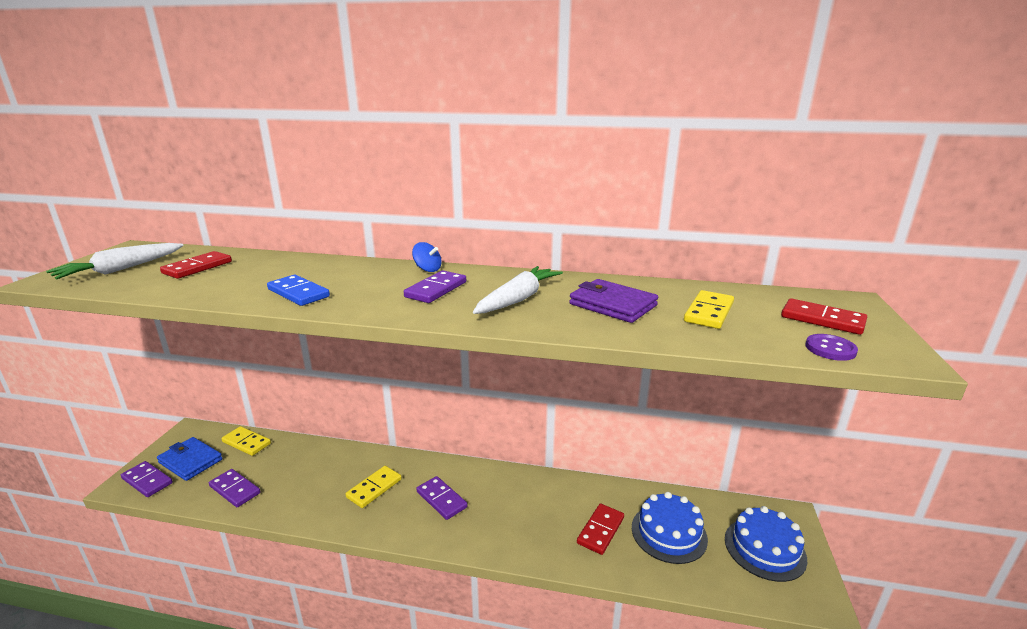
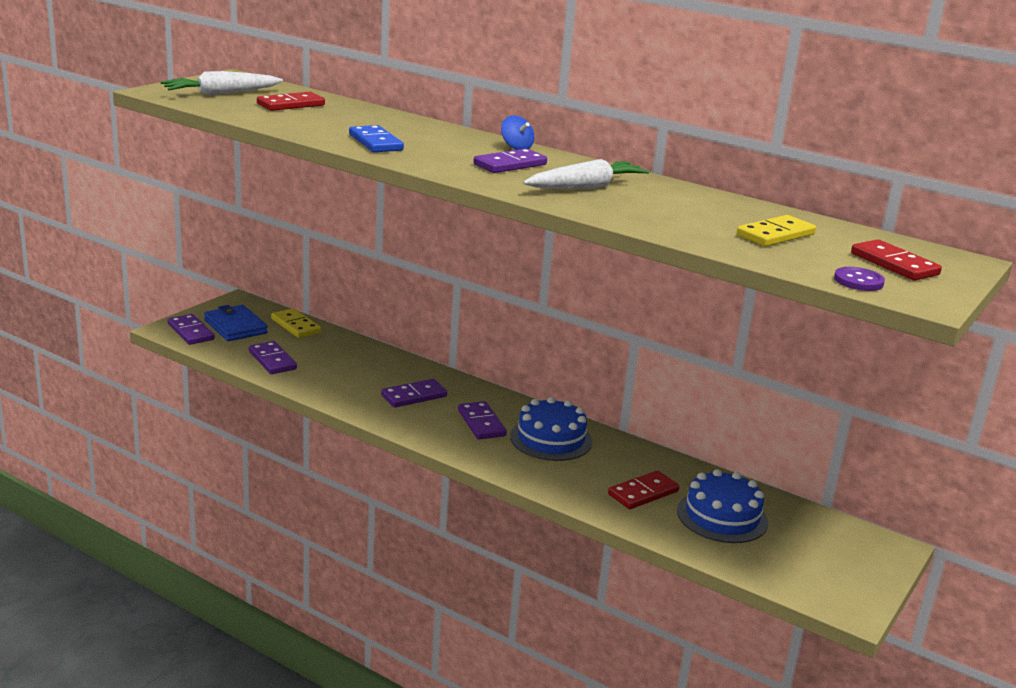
camera: 20 degrees right, 0 degrees up
yellow domino [346,466,402,508] -> purple domino [381,379,447,407]
purple wallet [569,279,658,323] -> none
blue cake [725,506,807,582] -> blue cake moved to [510,397,592,461]

